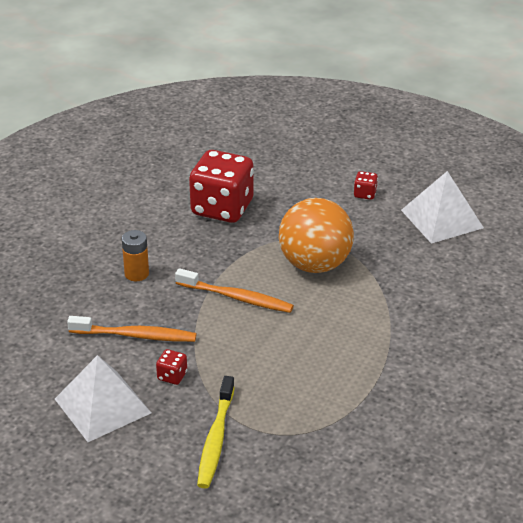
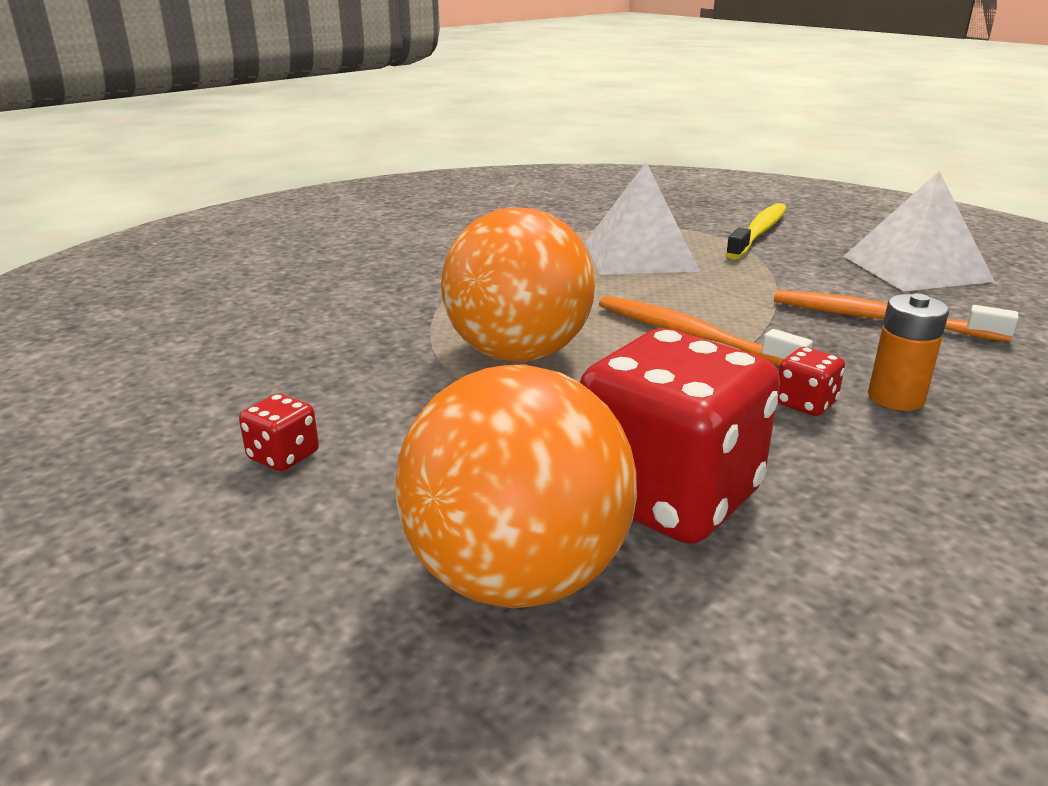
camera: 160 degrees left, 10 degrees down
red dice [156,349,187,385] -> red dice moved to [778,347,845,416]
white pyramid [401,171,484,244] -> white pyramid moved to [586,162,700,275]
none -> orange ball [395,364,637,609]

